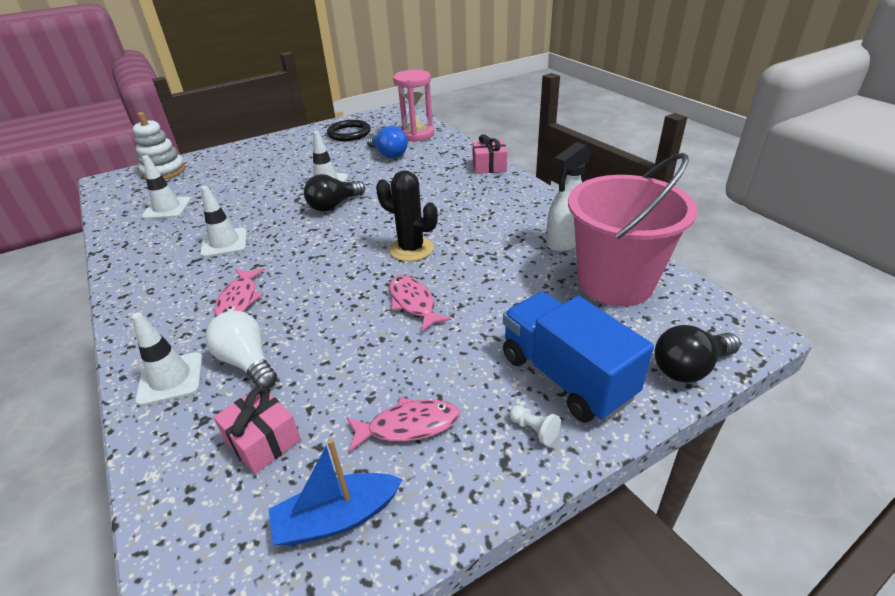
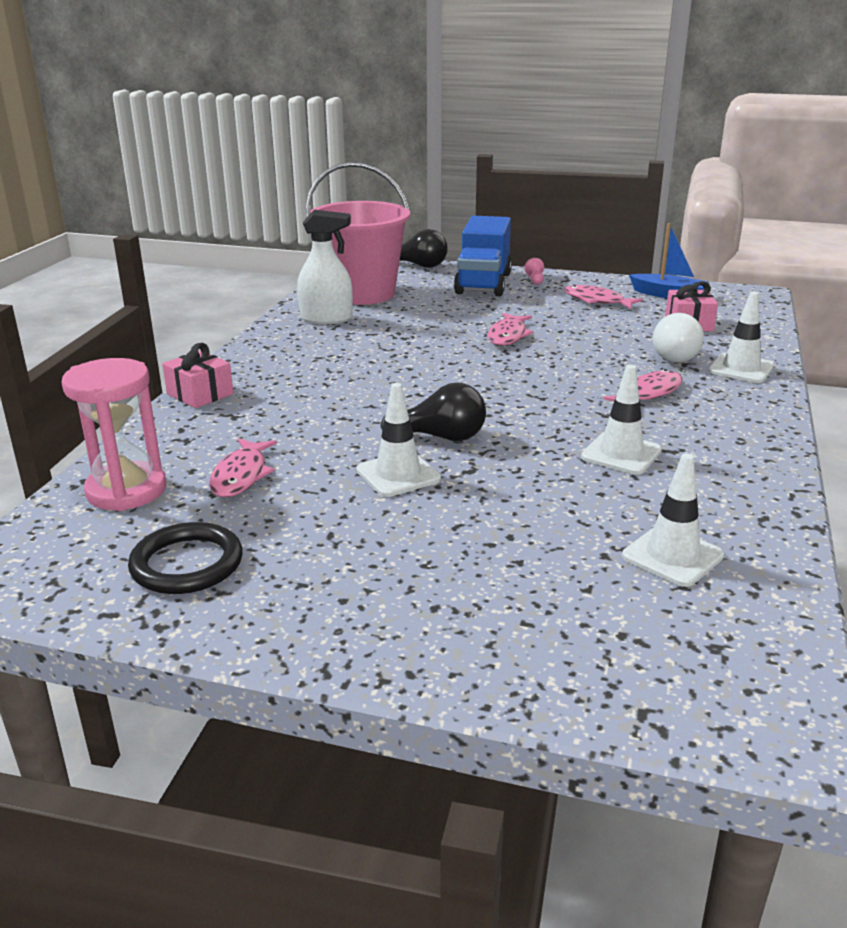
camera: 135 degrees left, 10 degrees down
white stacking toy [133,112,185,179] -> none
blue light bulb [366,126,408,158] -> pink fish [209,438,277,497]
black cactus [376,170,438,261] -> none
white pawn [509,405,561,446] -> pink pawn [524,258,544,285]

